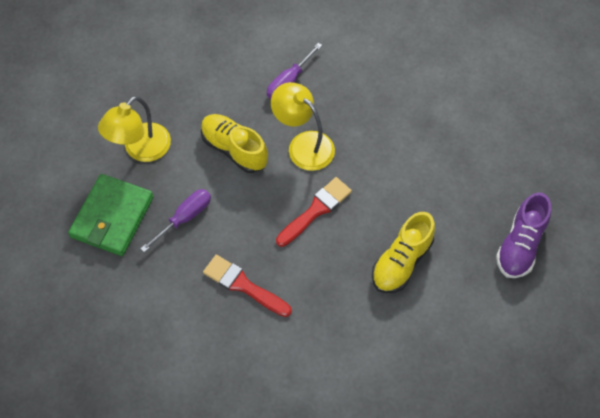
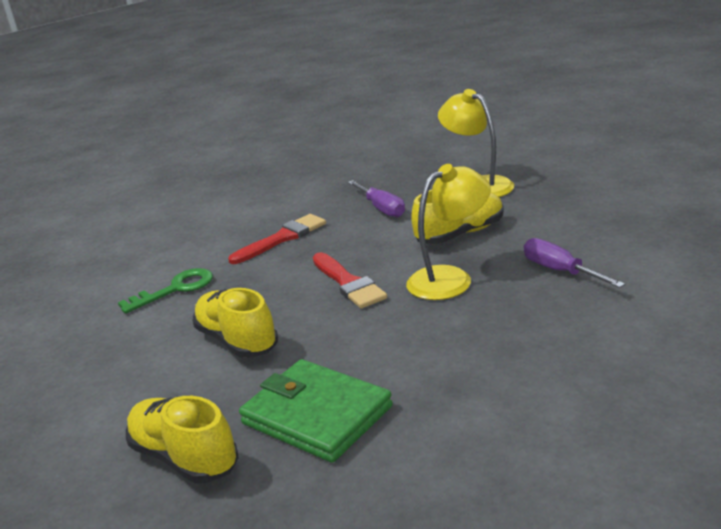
camera: 110 degrees right, 35 degrees down
green wallet [68,174,154,256] -> green wallet moved to [239,359,393,463]
purple shoe [496,192,551,278] -> yellow shoe [126,396,238,484]
none -> green key [118,268,213,314]

